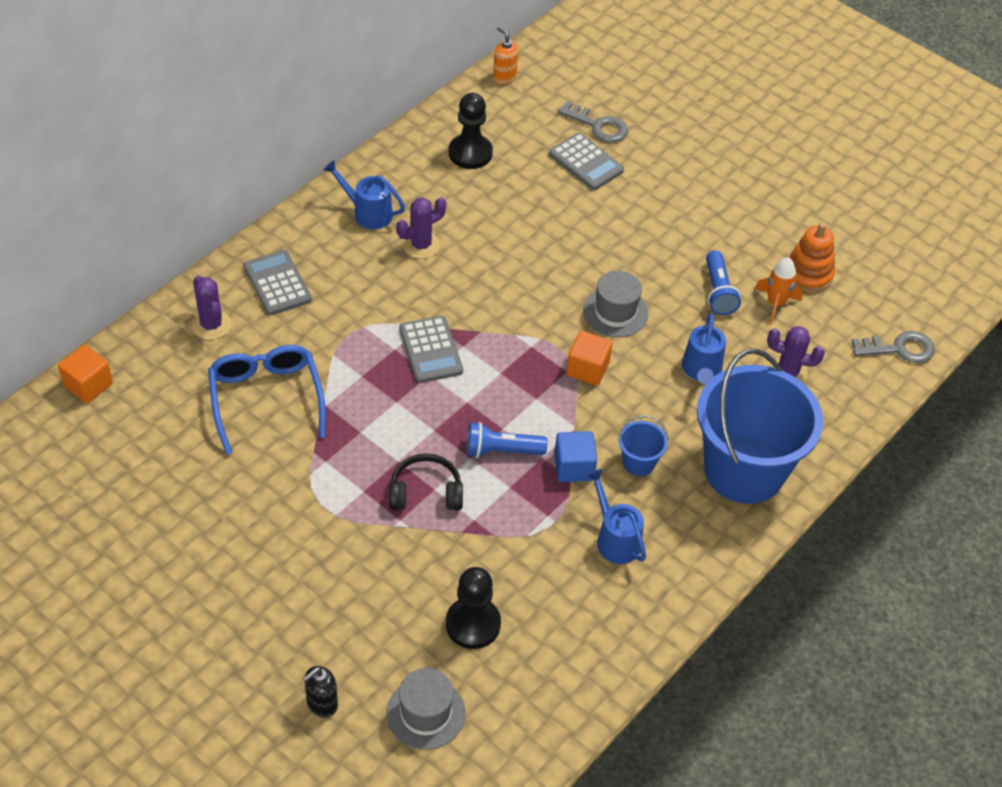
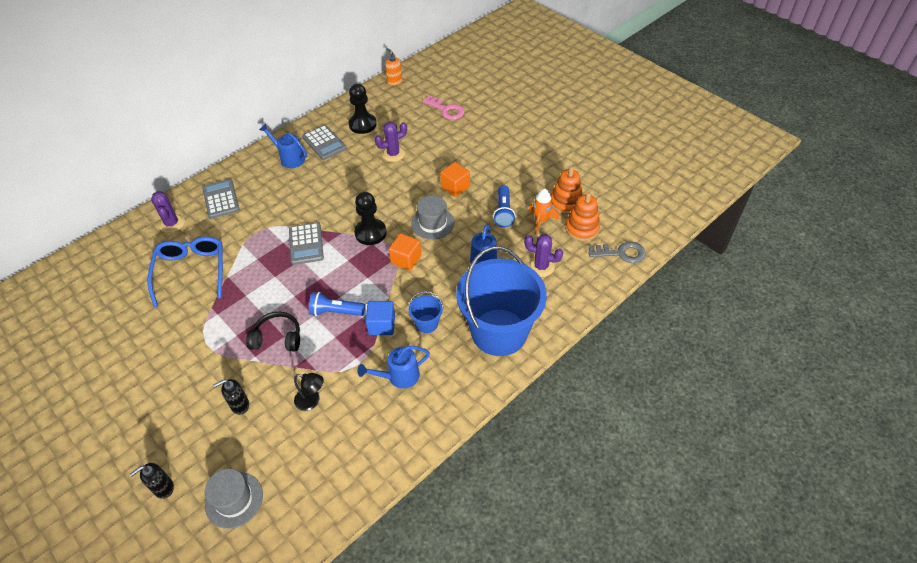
camera: 10 degrees right, 0 degrees up
orange cube [58,345,113,403] -> orange cube moved to [440,162,470,197]
purple cactus [396,197,446,259] -> purple cactus moved to [375,122,407,162]
black pawn [446,567,501,649] -> black pawn moved to [354,192,387,245]
grey calculator [549,133,624,190] -> grey calculator moved to [302,125,347,160]
grey key [558,101,628,143] -> pink key [423,95,464,120]
blue watering can [586,469,646,564] -> blue watering can turned 90 degrees counterclockwise [357,346,430,389]
none -> black soap dispenser [213,379,249,415]
none -> black lamp [294,373,324,411]
none -> orange stacking toy [565,192,600,241]

